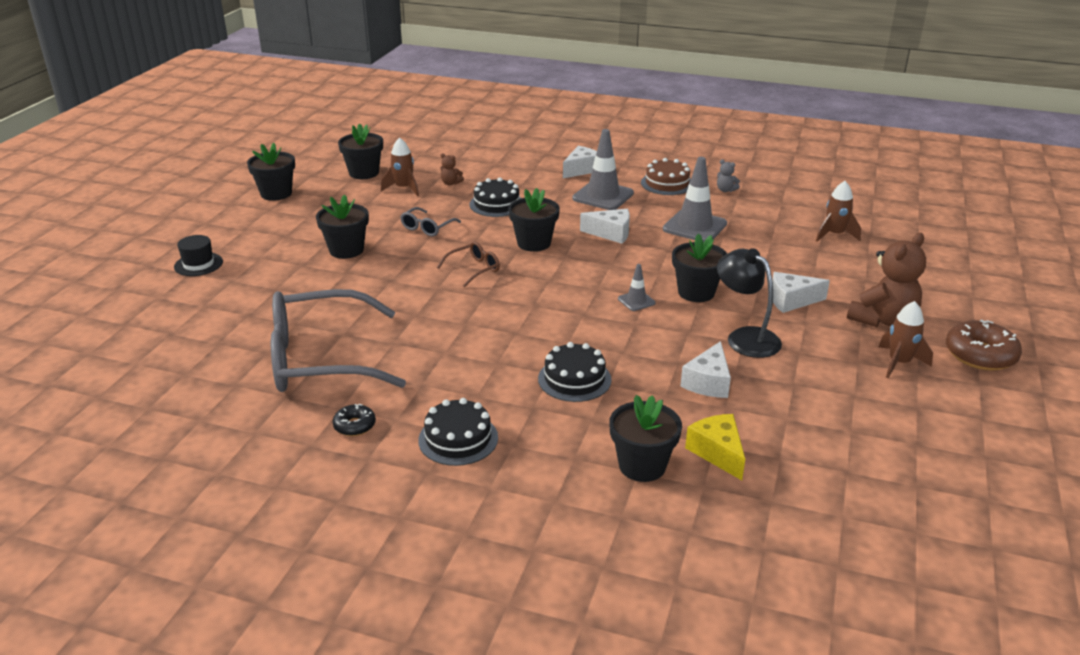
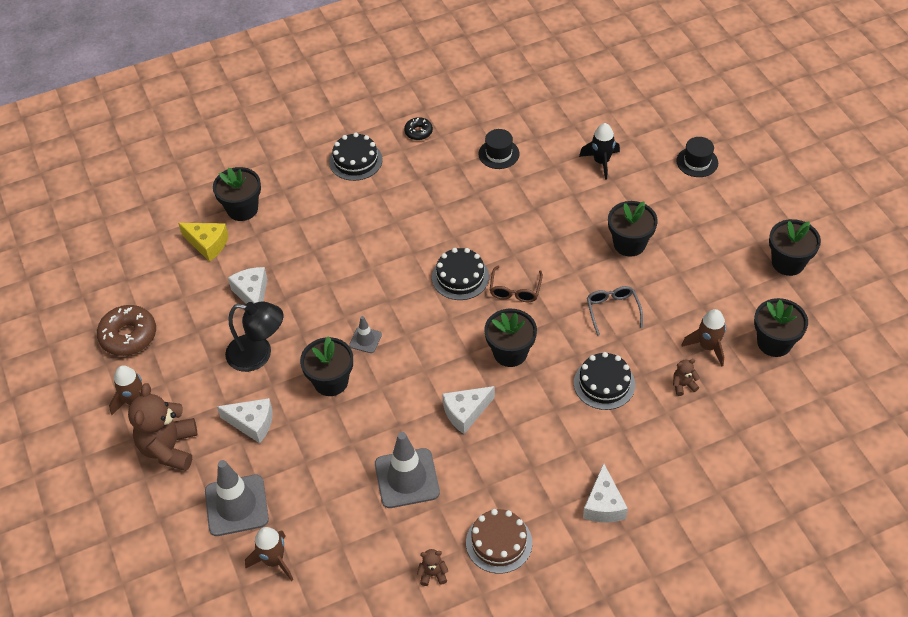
camera: 140 degrees right, 20 degrees up
grey glasses [271,289,406,392] -> black hat [479,129,520,169]
black cake [538,342,612,402] -> black cake moved to [432,248,489,300]
grey traffic cone [572,129,634,210] -> grey traffic cone moved to [205,460,269,536]
grey teddy bear [717,159,740,192] -> brown teddy bear [417,549,448,586]
white cheese [772,272,830,313] -> white cheese turned 60 degrees clockwise [217,398,272,443]
brown donut [946,320,1022,371] -> brown donut moved to [97,305,156,356]
none -> black rocket [579,123,620,180]

